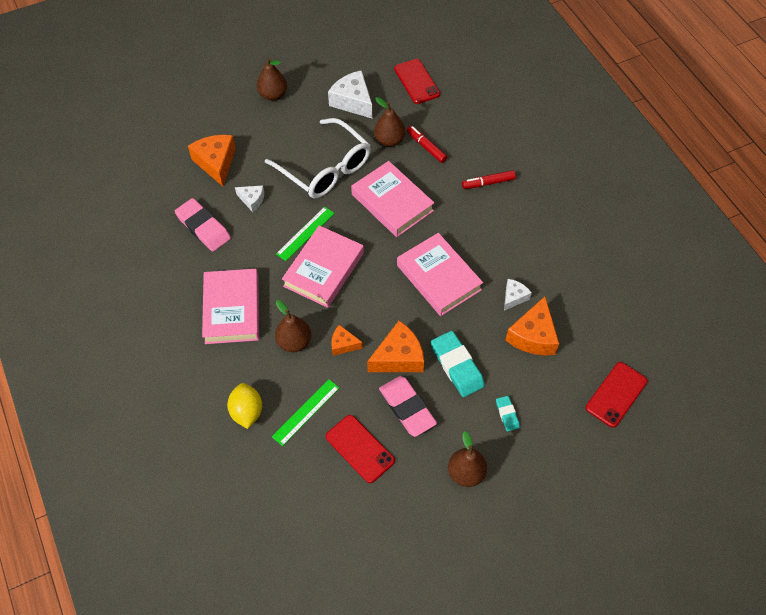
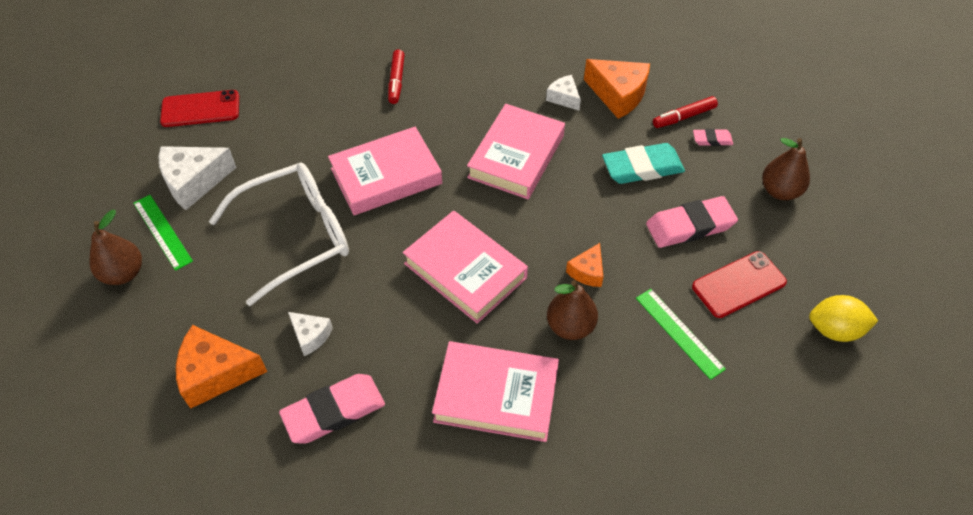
camera: 75 degrees left, 5 degrees down
yellow lemon [227,383,262,429] -> yellow lemon moved to [809,295,878,342]
white cheese [235,185,264,212] -> white cheese turned 90 degrees clockwise [288,312,333,356]
green ruler [276,207,334,261] -> green ruler moved to [133,195,193,271]
orange cheese [367,321,424,372] -> none
brown pear [374,97,405,147] -> none
pink book [397,233,483,316] -> pink book turned 45 degrees counterclockwise [467,104,565,199]
red marker [407,126,447,163] -> red marker moved to [653,96,718,128]
turquoise eraser [496,396,520,432] -> pink eraser [693,129,733,146]
red phone [586,362,648,428] -> none

